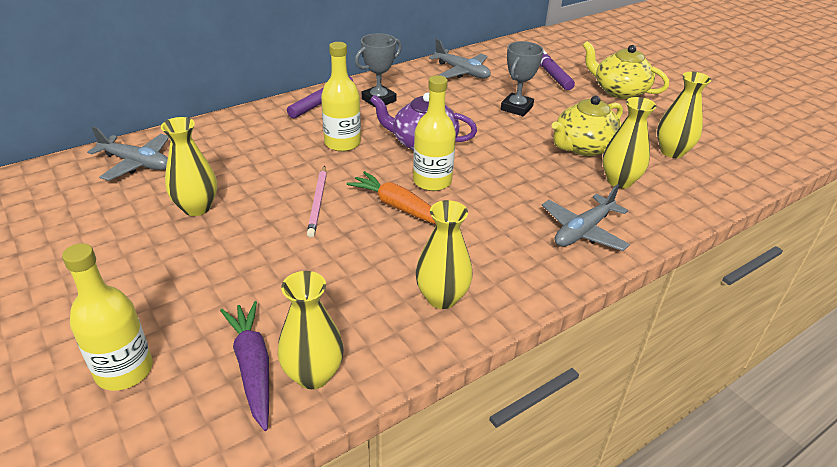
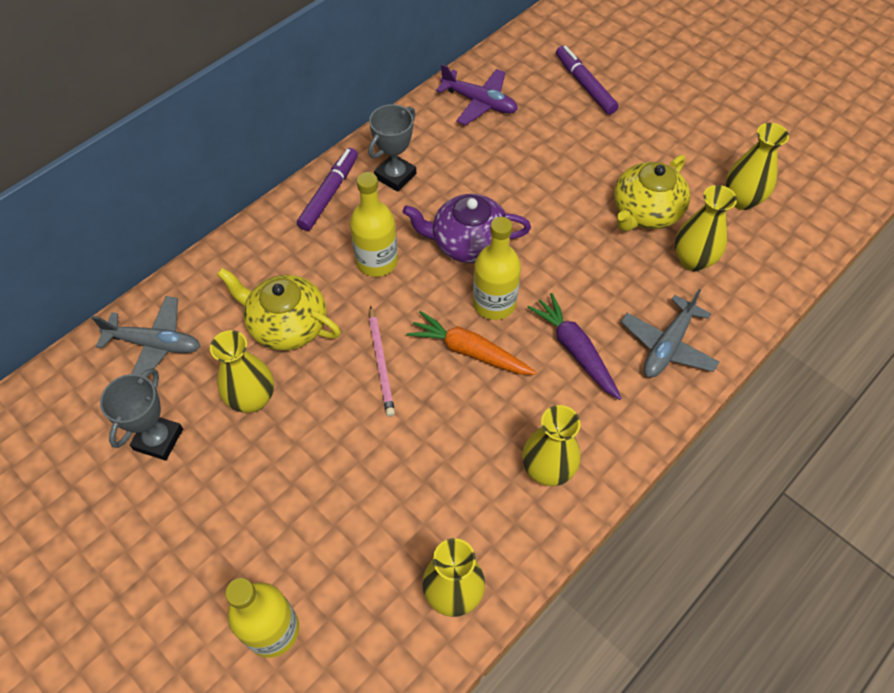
camera: 10 degrees left, 20 degrees up
purple carrot [220,301,269,431] -> purple carrot moved to [527,293,622,400]
grey plane [429,39,491,78] -> purple plane [436,64,518,125]
grey trophy [501,41,543,116] -> grey trophy moved to [100,368,183,461]
yellow teapot [583,41,669,99] -> yellow teapot moved to [217,268,341,351]

